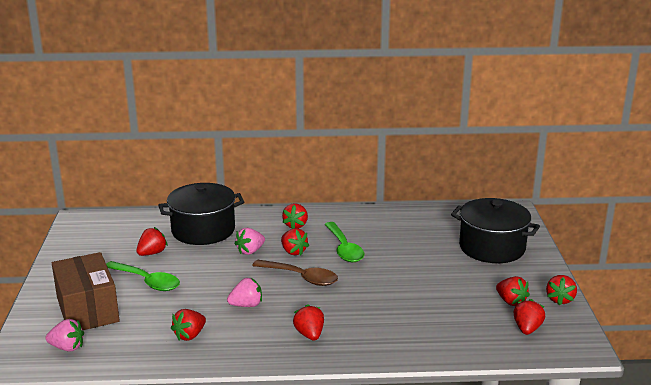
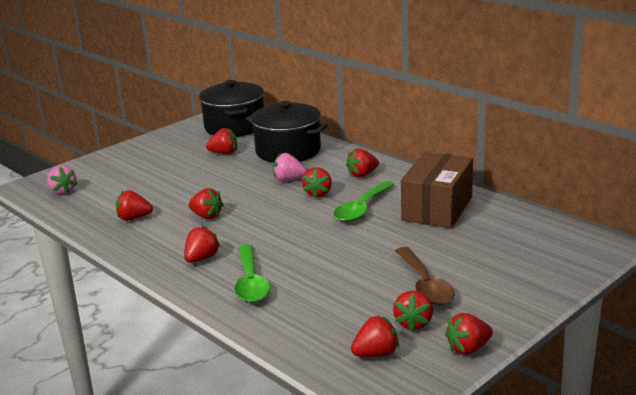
camera: 50 degrees right, 0 degrees up
brown box [52,252,120,330] -> brown box moved to [401,152,473,229]
green spoon [106,261,180,291] -> green spoon moved to [234,245,270,302]
pink strawberry [227,277,262,307] -> red strawberry [189,188,224,219]
brown spoon [252,260,338,286] -> brown spoon moved to [395,247,455,305]
black pot [451,198,540,263] -> black pot moved to [199,80,264,137]

